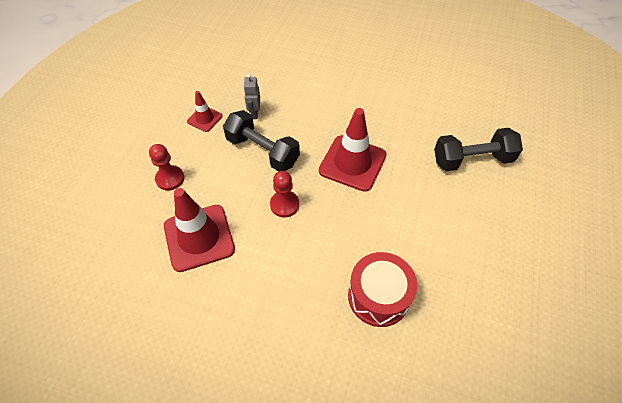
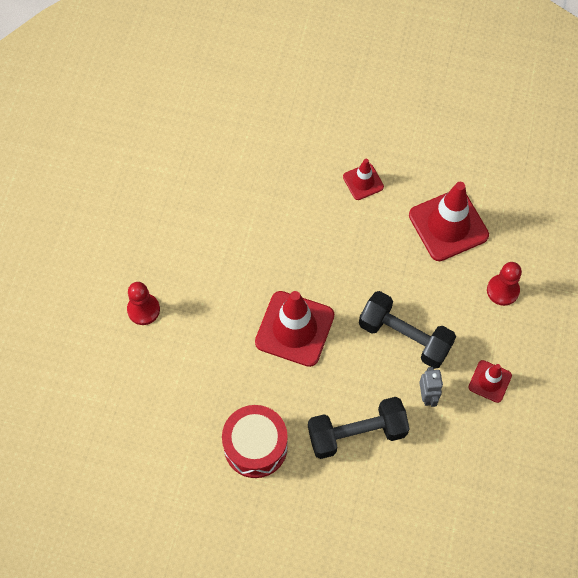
camera: 175 degrees right, 10 degrees up
red pawn [270,171,299,217] -> red pawn moved to [127,282,160,325]
red drum [348,252,417,327] -> red drum moved to [222,405,288,478]
black dumbbell [434,128,523,172] -> black dumbbell moved to [308,397,410,459]
none -> red traffic cone [343,159,384,200]

